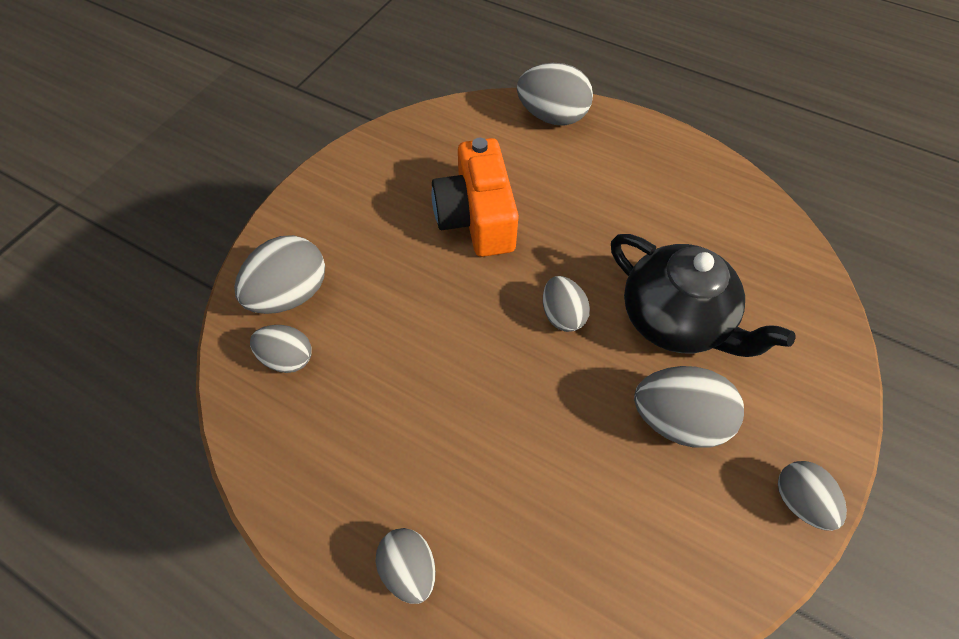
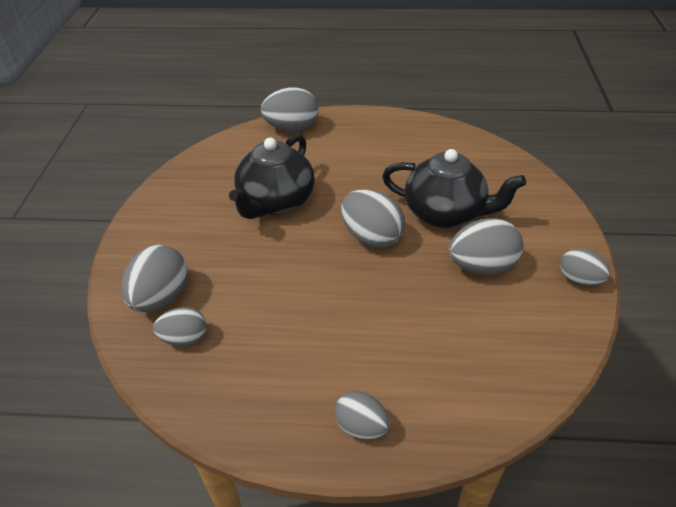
camera: 25 degrees left, 15 degrees down
orange camera [431,138,519,257] -> black teapot [229,134,315,219]
grey egg [543,276,590,332] -> grey egg [341,189,405,248], size x1.59

